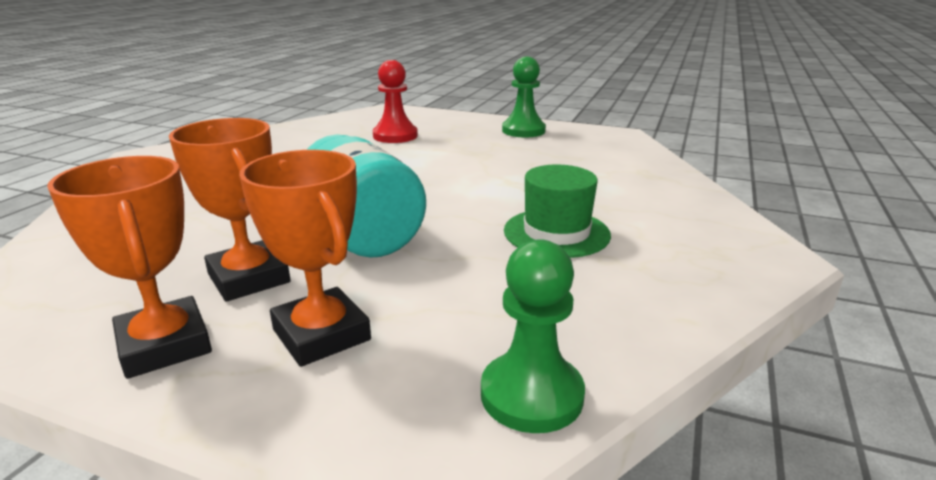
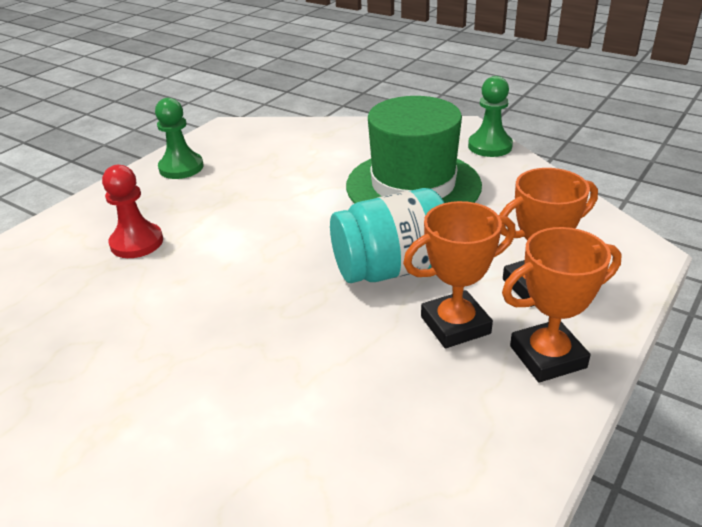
camera: 75 degrees left, 10 degrees up
green pawn [481,239,585,433] -> green pawn moved to [468,76,513,157]
green hat [504,164,611,258] -> green hat [346,96,482,204], size x1.79

